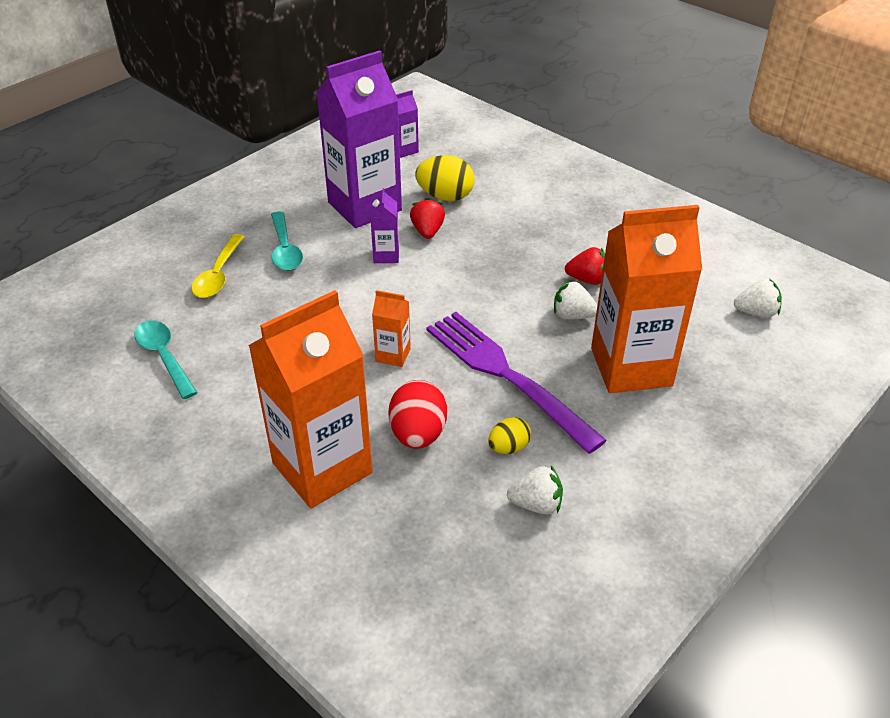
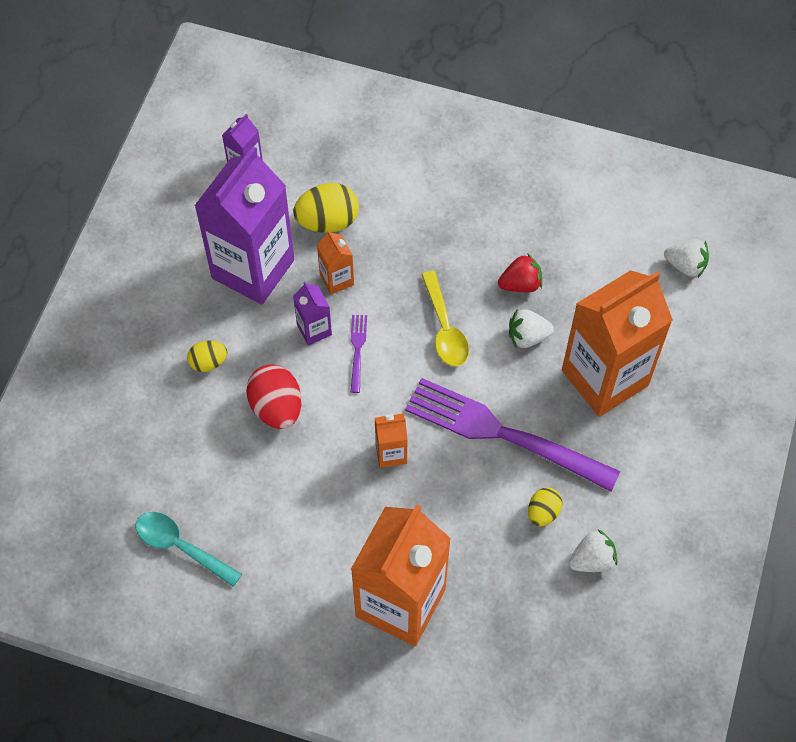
camera: 25 degrees left, 20 degrees up
yellow spoon [192,234,245,298] -> yellow spoon moved to [421,271,469,366]
turquoise spoon [271,211,303,271] -> yellow egg [187,341,227,372]
red egg [388,380,447,449] -> red egg moved to [246,364,301,429]
red strawberry [410,198,445,239] -> orange carton [317,230,354,295]
white strawberry [734,279,782,318] -> white strawberry turned 45 degrees clockwise [664,239,709,278]
none -> purple fork [351,315,367,393]

